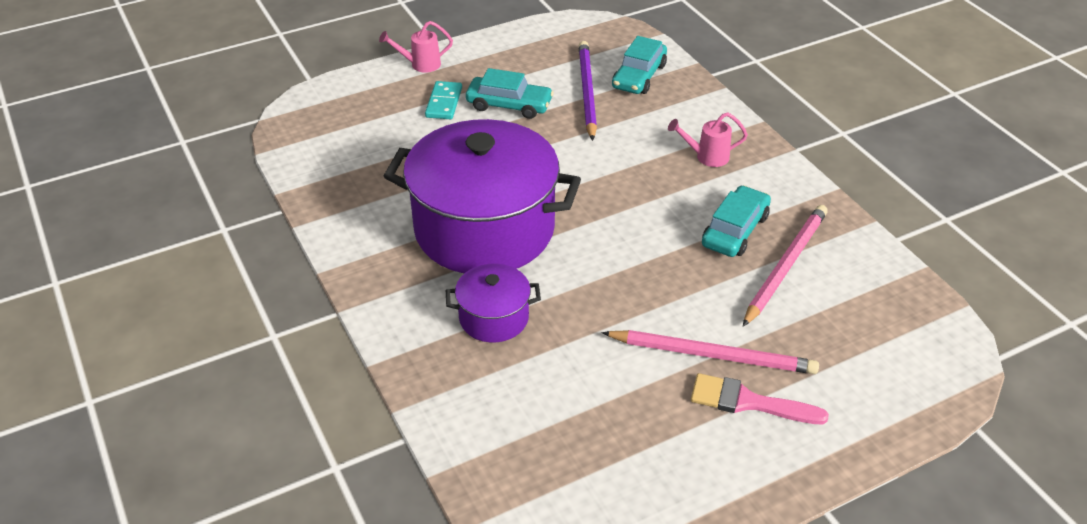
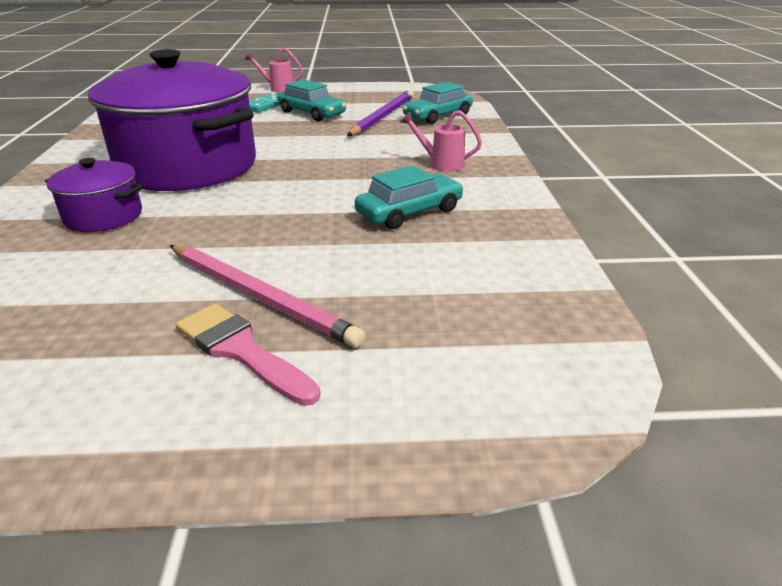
camera: 25 degrees right, 10 degrees down
pink pencil [743,205,828,327] -> none

